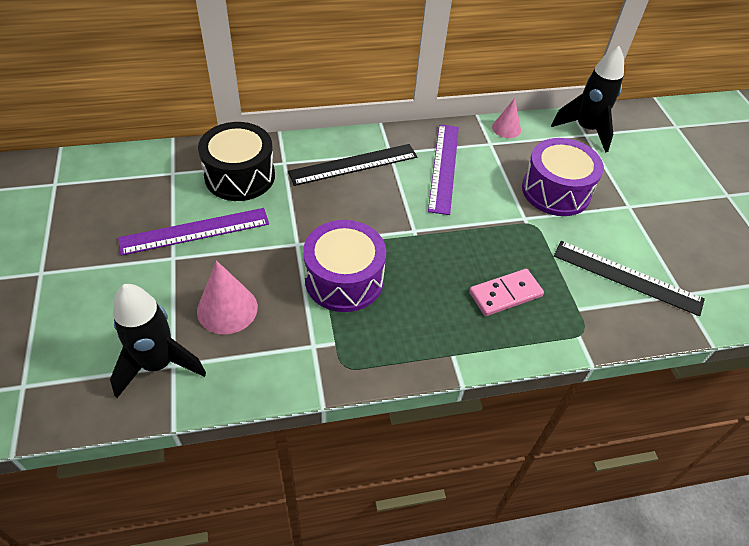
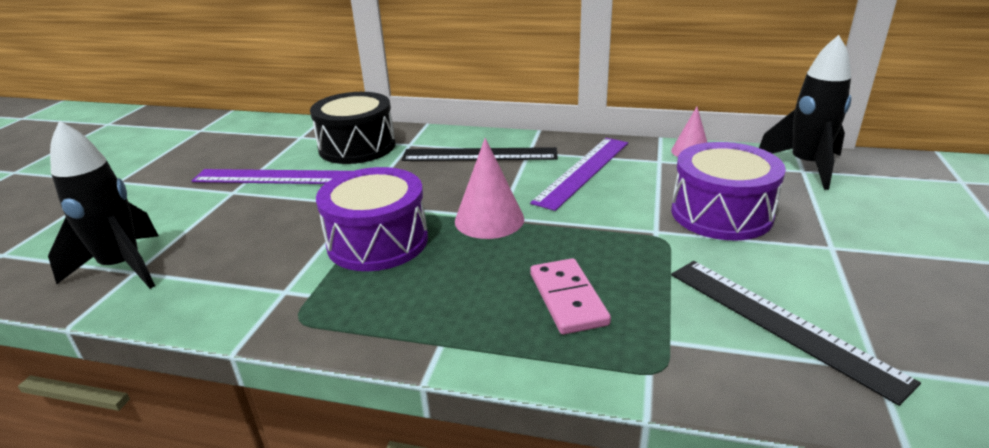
camera: 30 degrees right, 20 degrees down
pink cone [197,261,258,334] -> pink cone moved to [455,138,524,239]
pink domino [469,269,544,316] -> pink domino turned 75 degrees clockwise [530,258,611,335]

